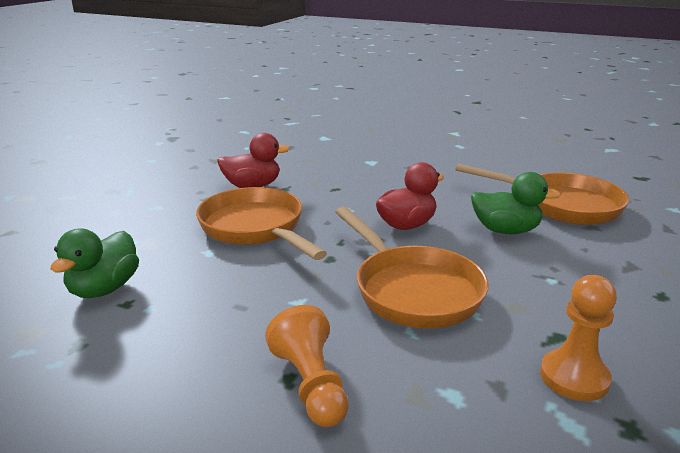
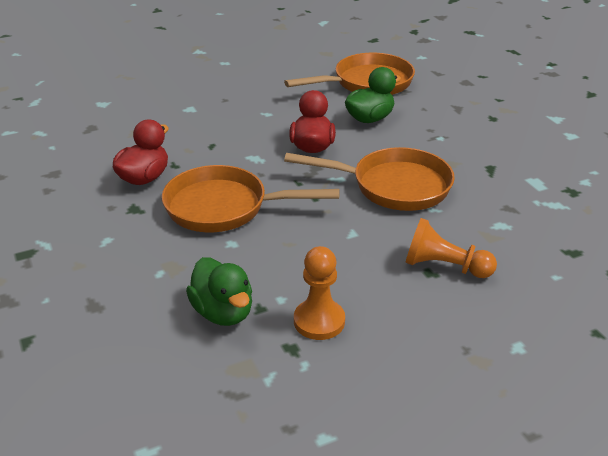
camera: 50 degrees left, 10 degrees up
orange pawn [540,275,617,401] -> orange pawn moved to [294,246,345,340]

